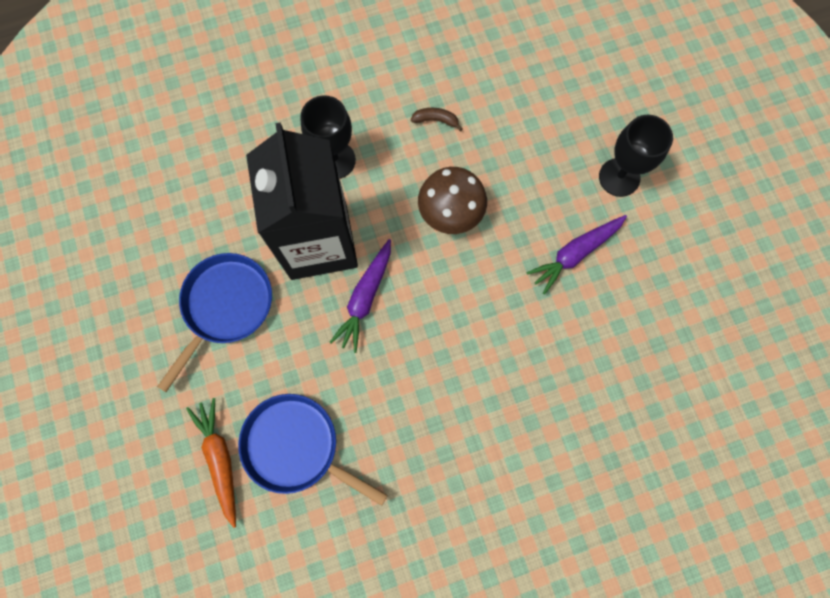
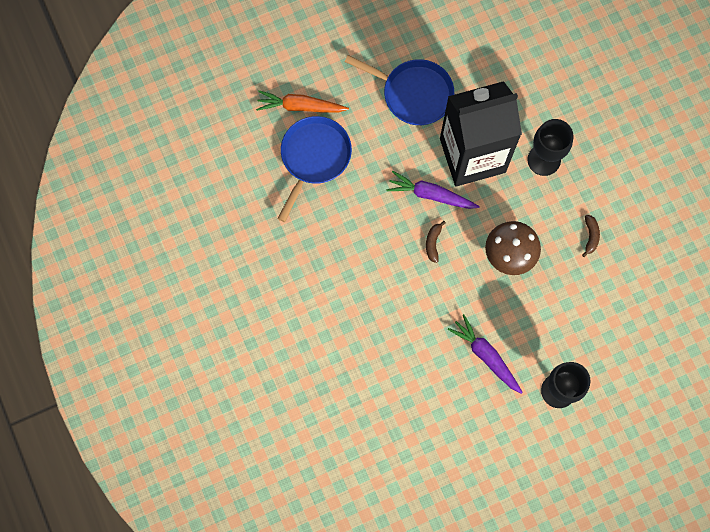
camera: 85 degrees right, 0 degrees up
orange carrot [186,398,236,528] -> orange carrot turned 150 degrees counterclockwise [256,90,349,113]
none -> brown banana [426,221,446,263]

